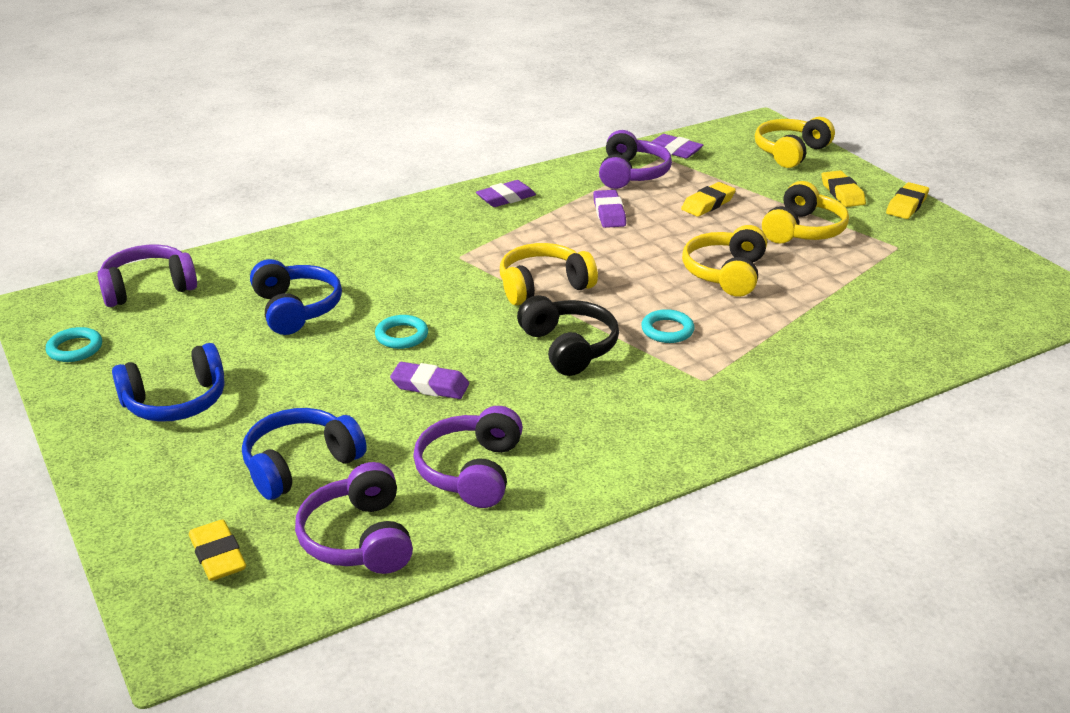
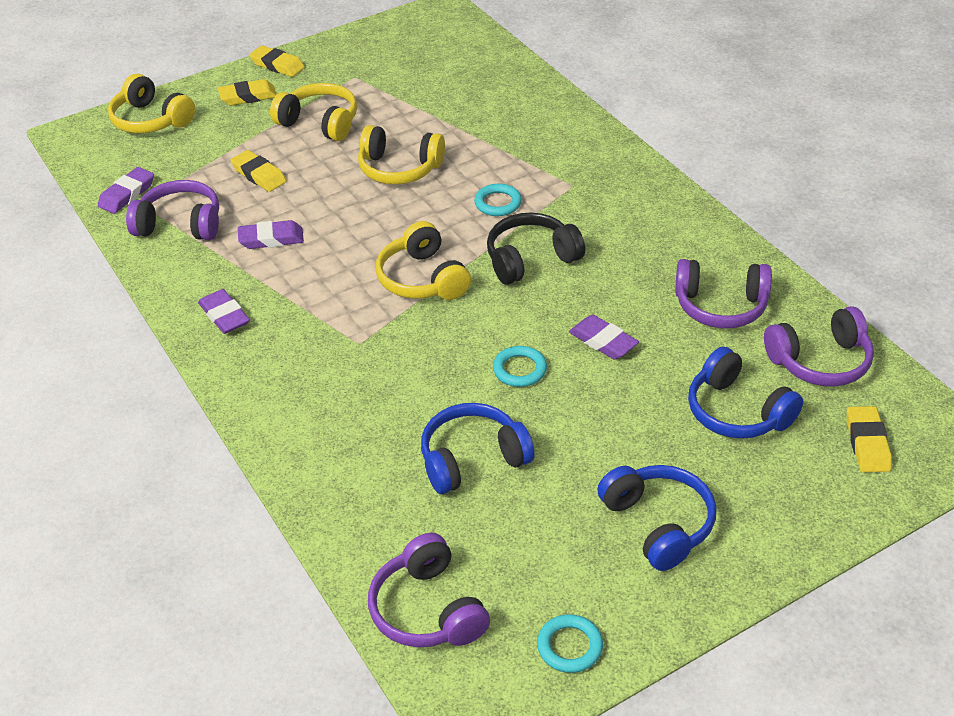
camera: 90 degrees left, 10 degrees up
yellow eraser [189,519,246,581] -> yellow eraser turned 60 degrees counterclockwise [847,406,892,472]
purple eraser [390,362,469,399] -> purple eraser turned 60 degrees counterclockwise [569,315,639,360]

